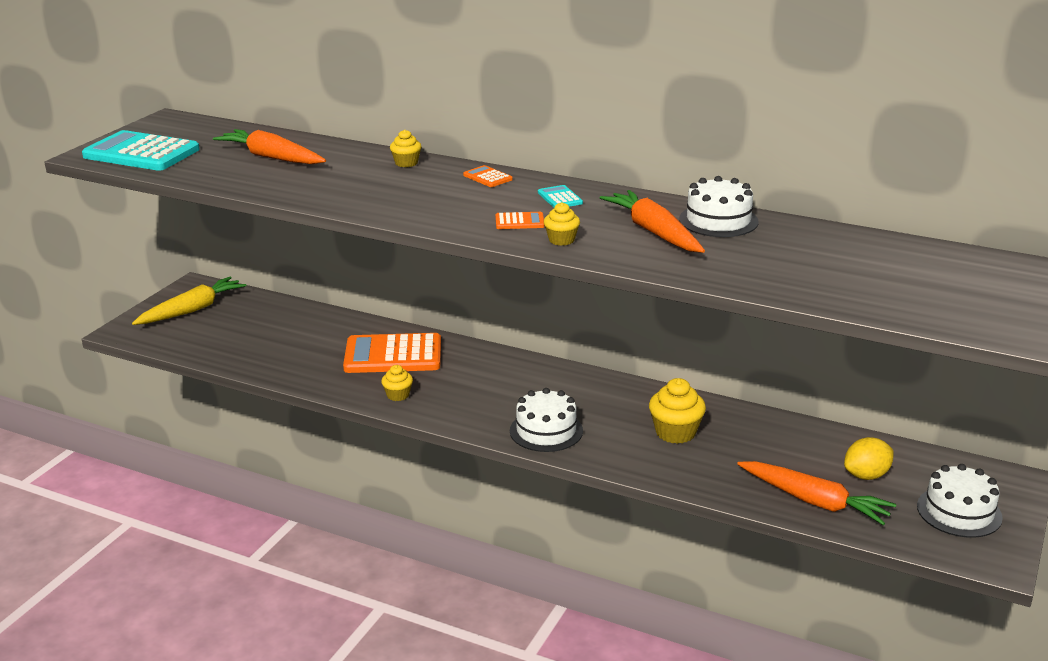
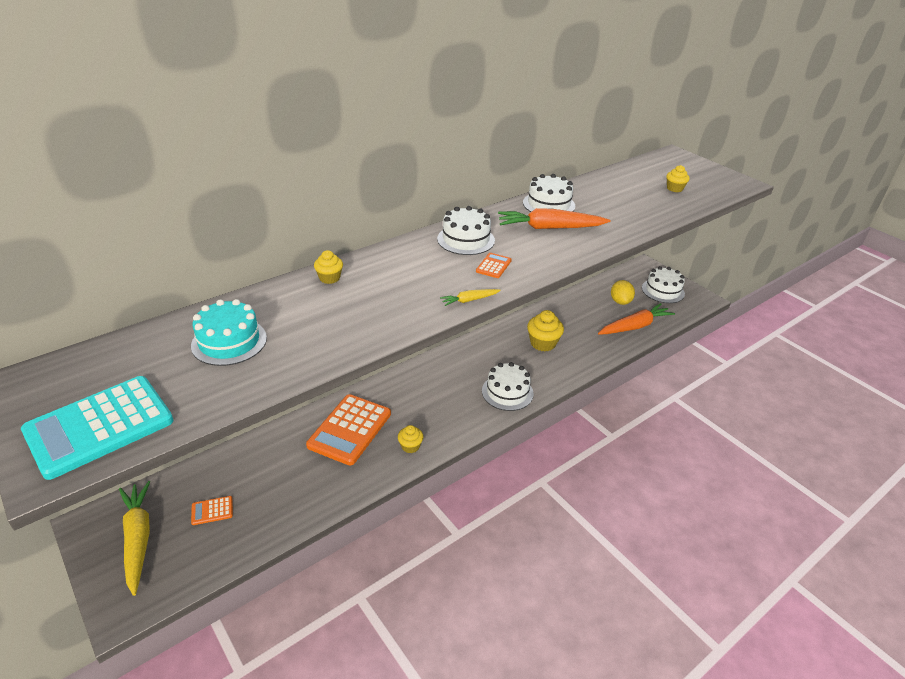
camera: 65 degrees left, 10 degrees up
orange carrot [213,129,326,164] -> turquoise cake [191,299,267,366]
orange calculator [463,165,513,187] -> orange calculator moved to [191,496,233,525]
turquoise calculator [538,185,583,208] -> white cake [437,206,495,255]
yellow cupcake [544,202,580,246] -> yellow cupcake moved to [666,165,689,192]
none -> yellow carrot [440,289,501,306]

